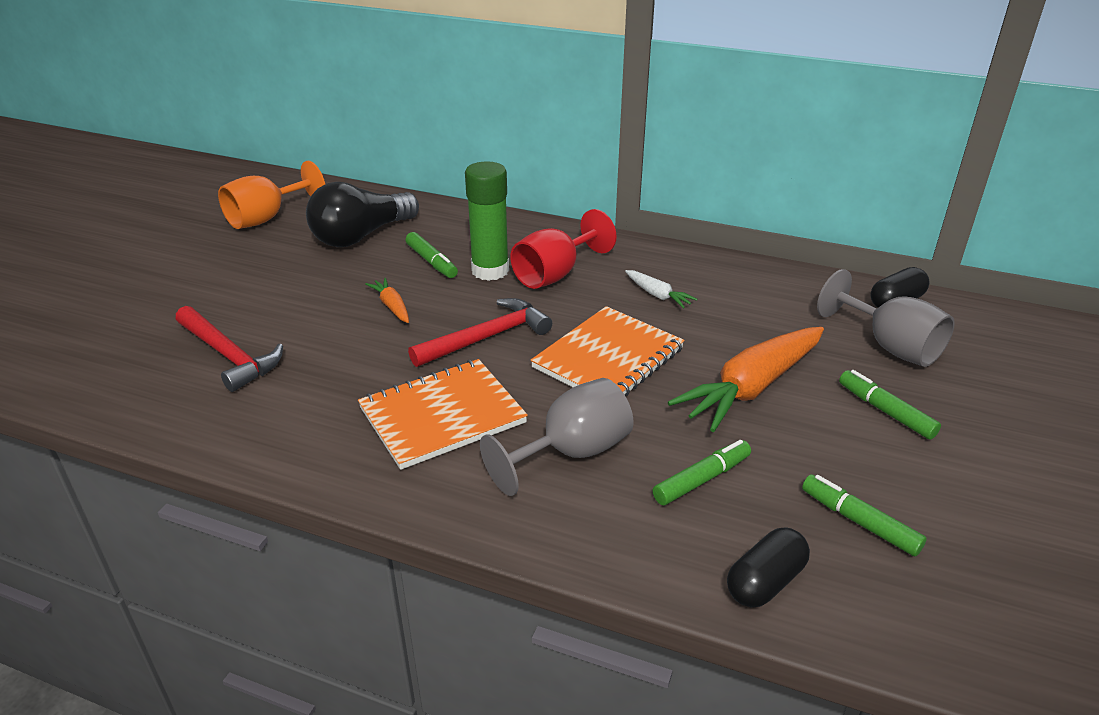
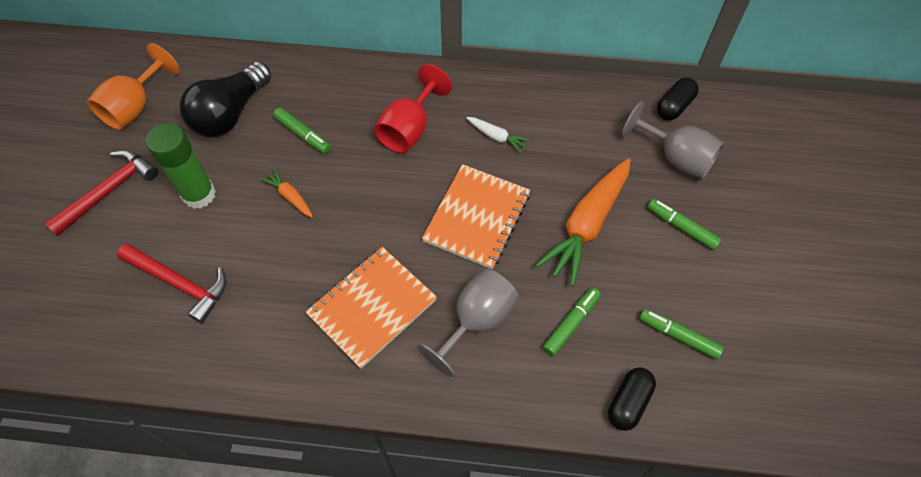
camera: 15 degrees left, 25 degrees up
red hammer [408,298,552,367] -> red hammer moved to [44,150,158,236]
green glue stick [465,161,509,281] -> green glue stick moved to [146,123,216,209]

